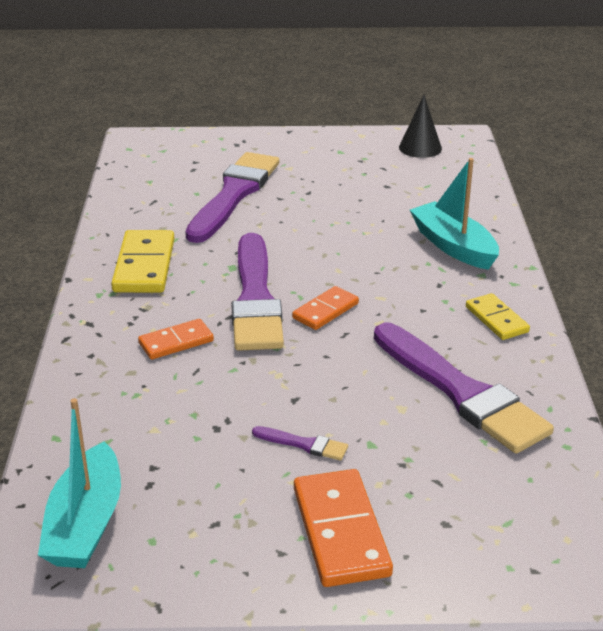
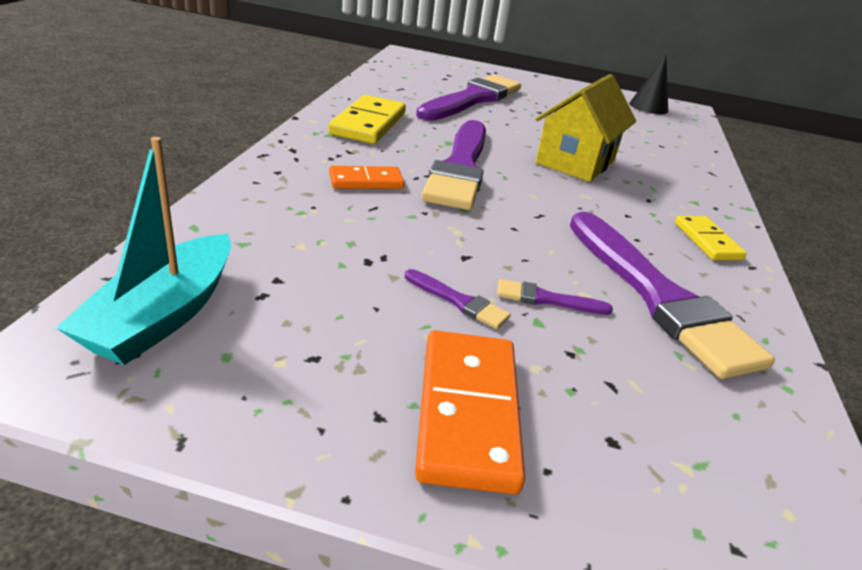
camera: 10 degrees right, 0 degrees up
orange domino [292,286,359,330] -> none
turquoise boat [410,158,499,270] -> none
none -> purple brush [497,279,613,315]
none -> yellow house [535,74,636,182]

